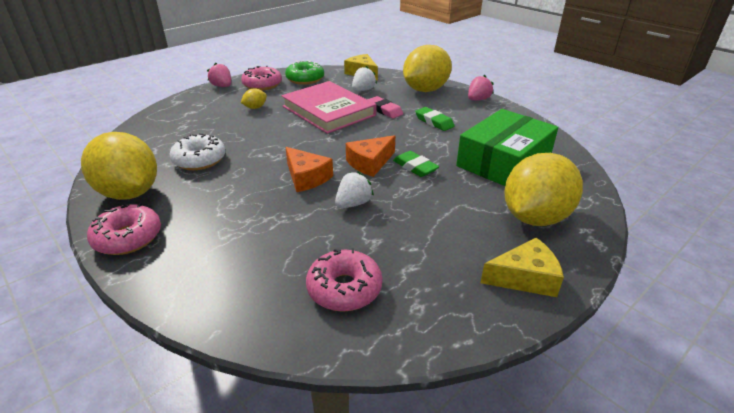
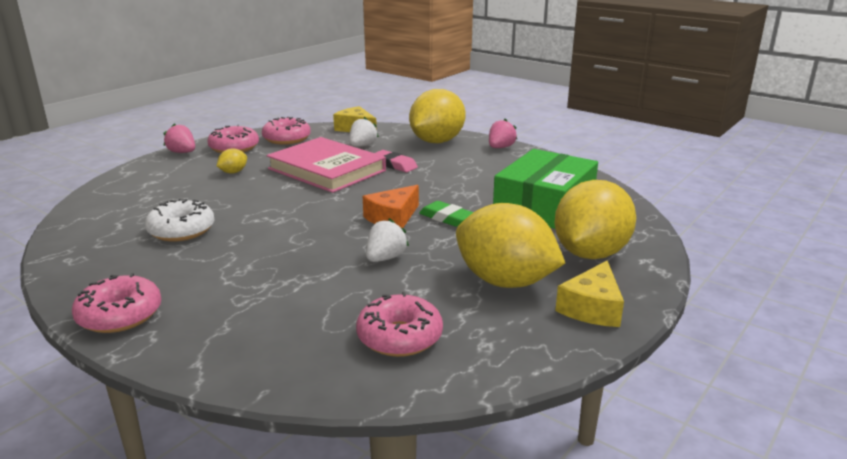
camera: 10 degrees left, 10 degrees down
yellow lemon [81,132,157,200] -> yellow lemon moved to [456,203,565,288]
green donut [285,60,324,85] -> pink donut [262,117,311,145]
orange cheese [285,147,333,192] -> none
green eraser [415,107,455,131] -> none
yellow cheese [480,238,564,297] -> yellow cheese turned 135 degrees clockwise [555,261,624,327]

